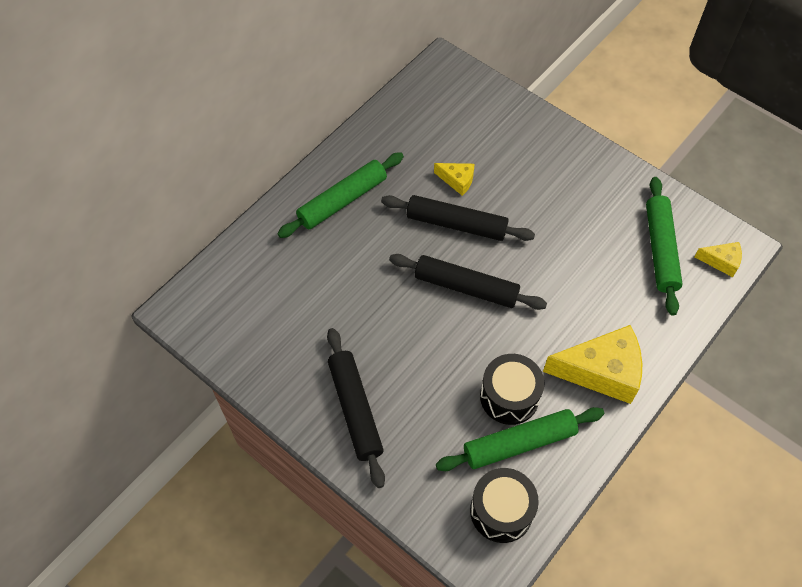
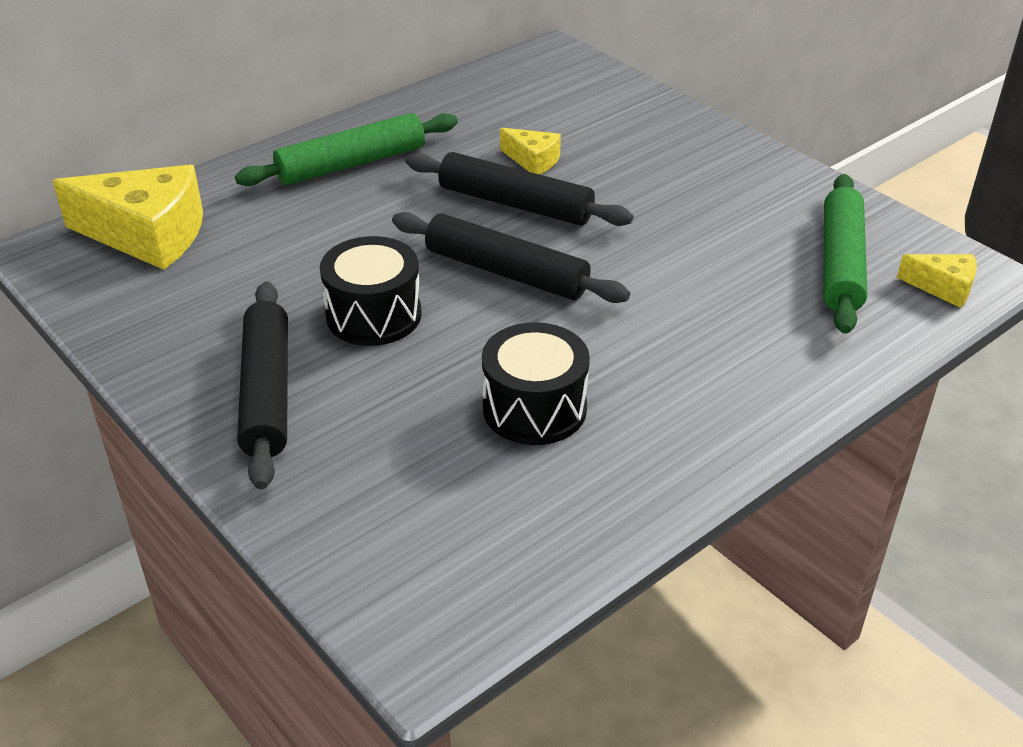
camera: 10 degrees right, 20 degrees down
green rolling pin [436,407,604,471] -> none
black drum [470,468,539,543] -> black drum moved to [320,236,421,346]
yellow cheese [543,325,642,404] -> yellow cheese moved to [53,165,203,270]

